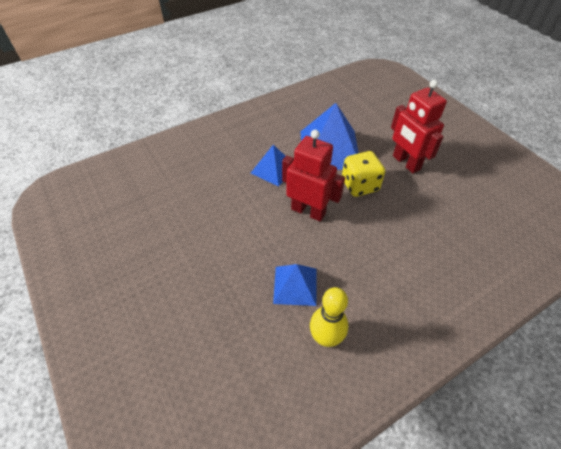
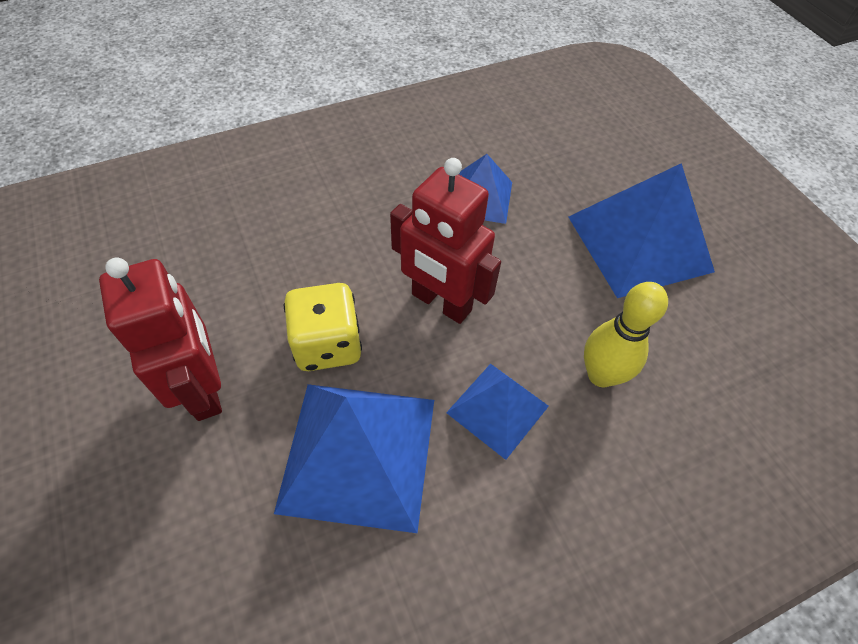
camera: 175 degrees left, 5 degrees up
yellow bowling pin [310,287,348,347] -> yellow bowling pin moved to [584,282,668,387]
none -> blue pyramid [568,163,715,298]

